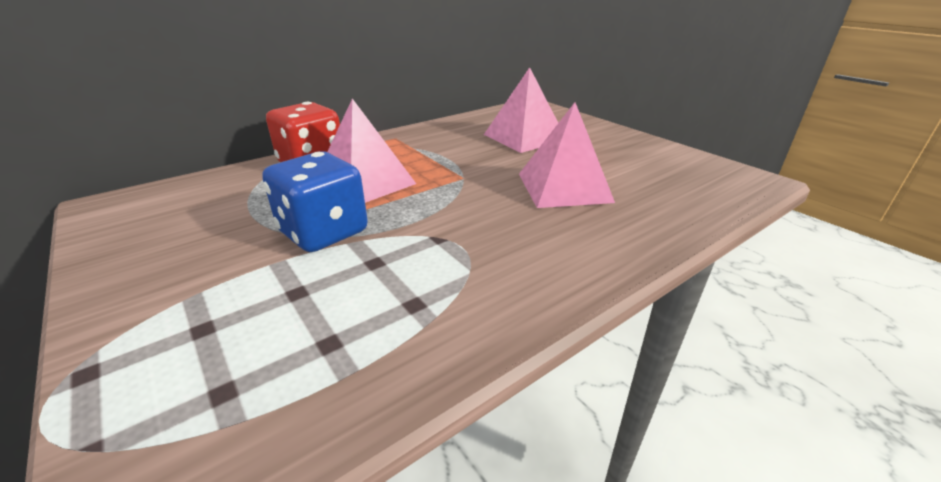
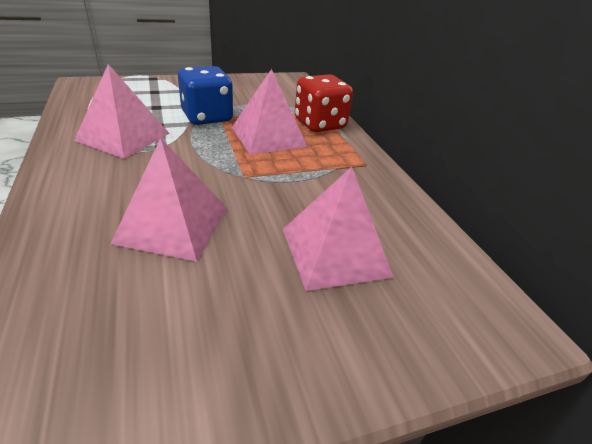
camera: 105 degrees right, 5 degrees up
none -> pink pyramid [74,64,170,159]

